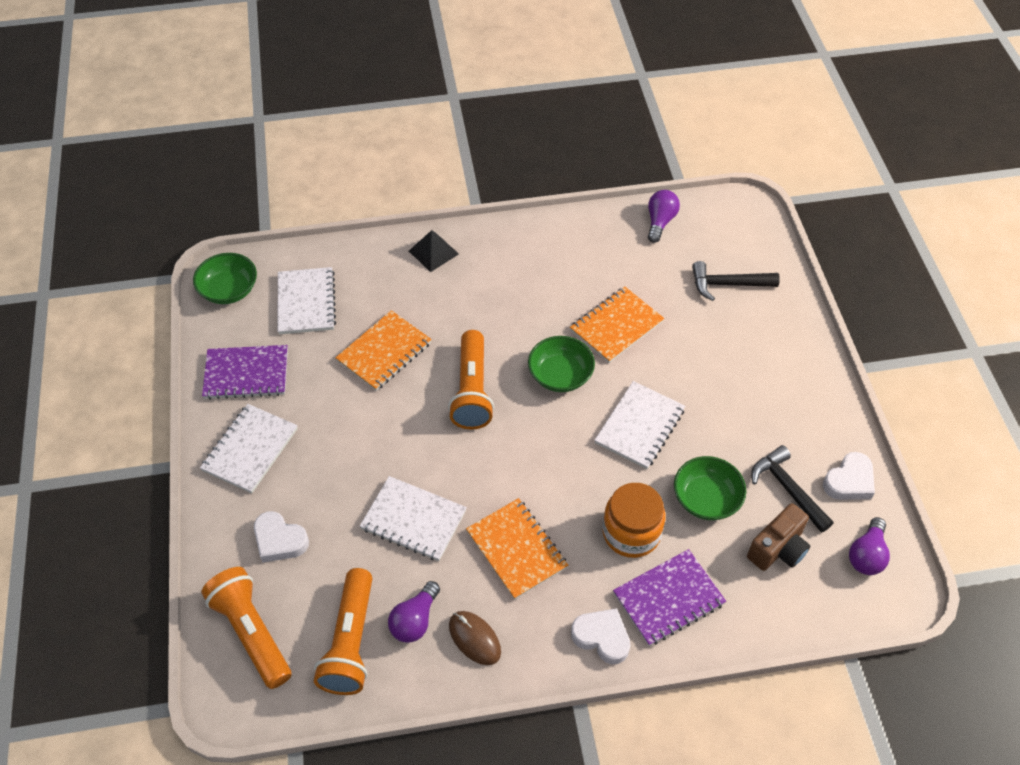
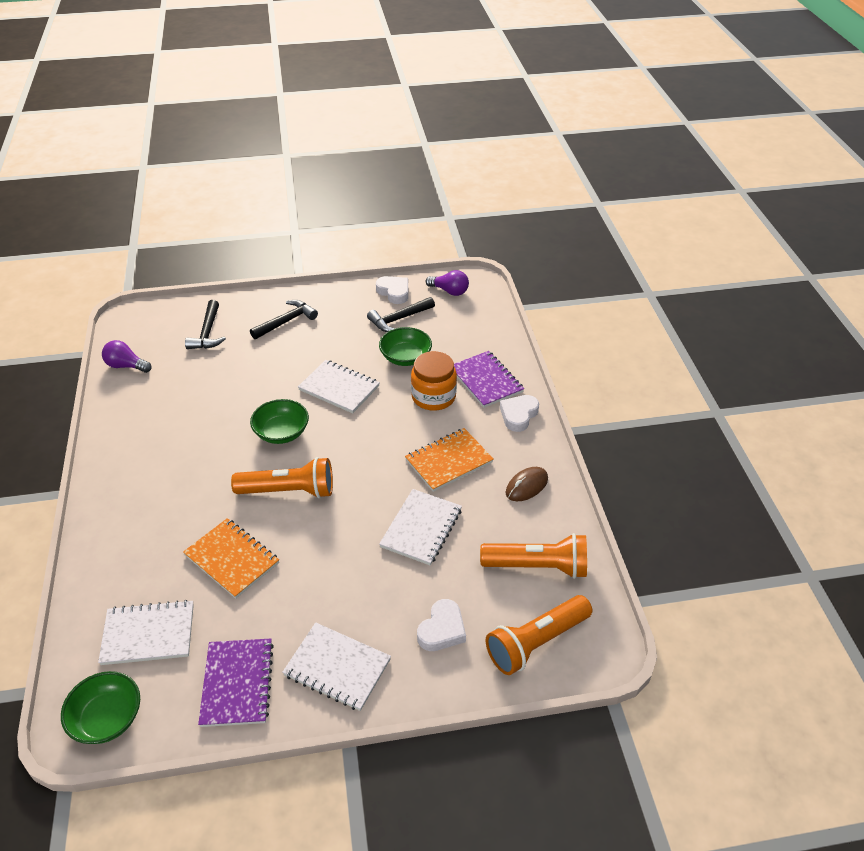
camera: 90 degrees left, 10 degrees down
purple light bulb [388,581,440,643] -> none
black pyramid [409,230,459,272] -> none
orange notebook [570,287,665,363] -> none
brown camera [747,503,810,571] -> none
none -> black hammer [250,300,318,339]

